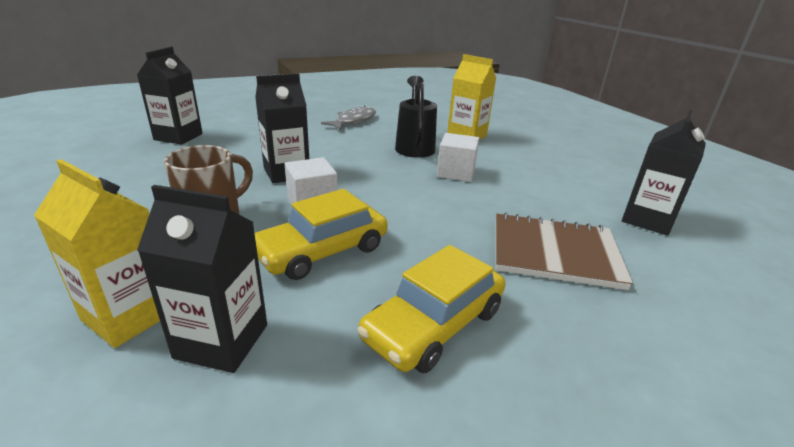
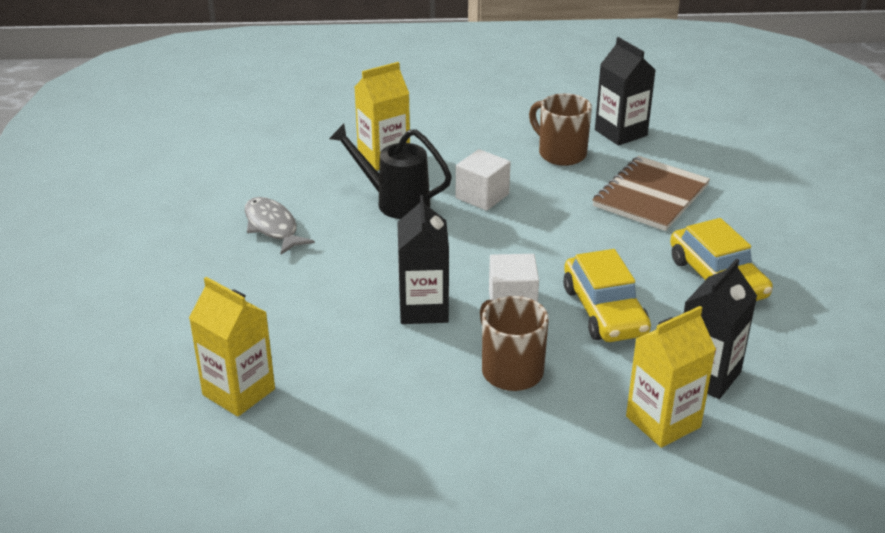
camera: 65 degrees left, 5 degrees up
black carton [137,47,203,145] -> yellow carton [189,277,275,417]
none -> brown mug [529,93,592,166]

